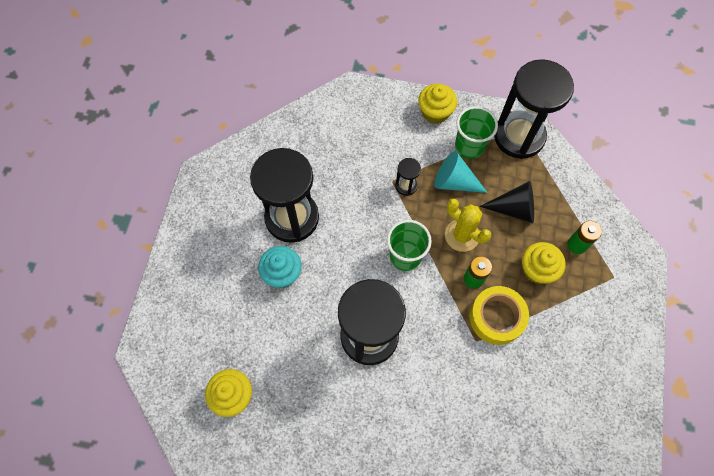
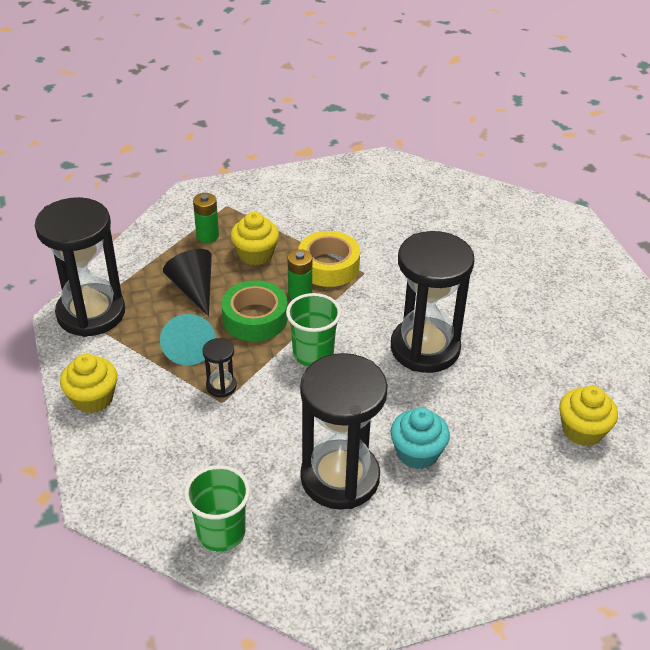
camera: 120 degrees left, 25 degrees down
yellow cactus [445,198,491,252] -> green tape [221,280,288,341]
green cup [455,106,498,159] -> green cup moved to [184,465,250,551]

